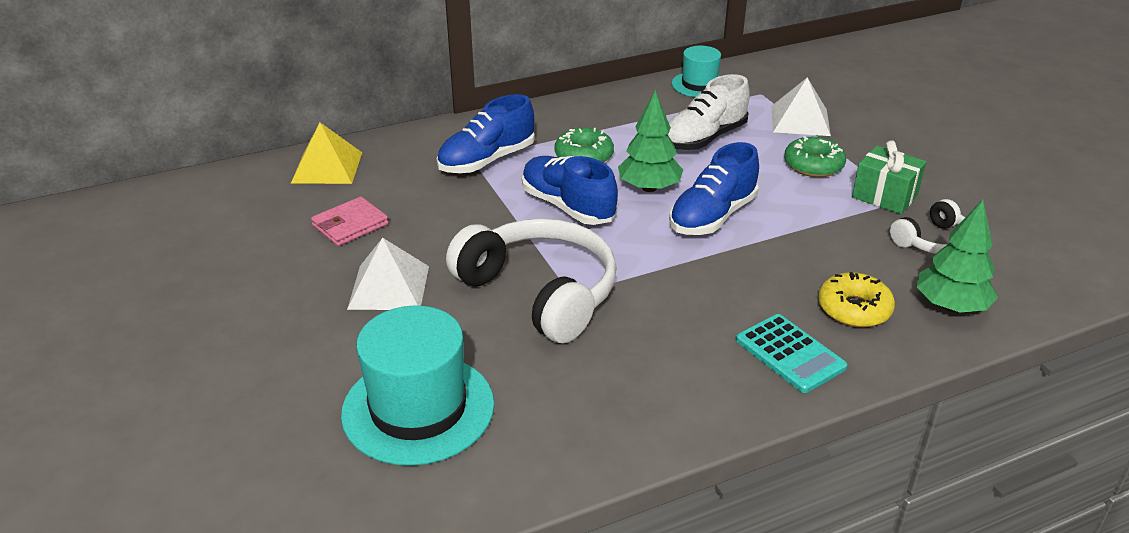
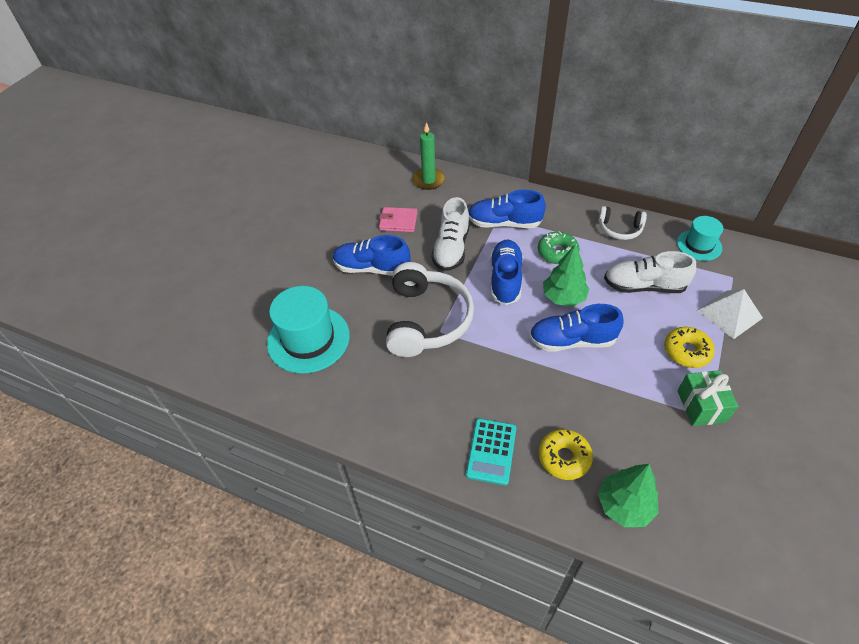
camera: 50 degrees right, 15 degrees up
yellow pyramid [291,123,362,184] -> green candle [413,122,445,190]
white pyramid [347,238,429,310] -> blue shoe [333,235,411,276]
green donut [784,136,846,177] -> yellow donut [664,327,715,368]
white headphones [890,199,965,254] -> white headphones moved to [598,206,647,240]
none -> white shoe [431,197,470,271]

